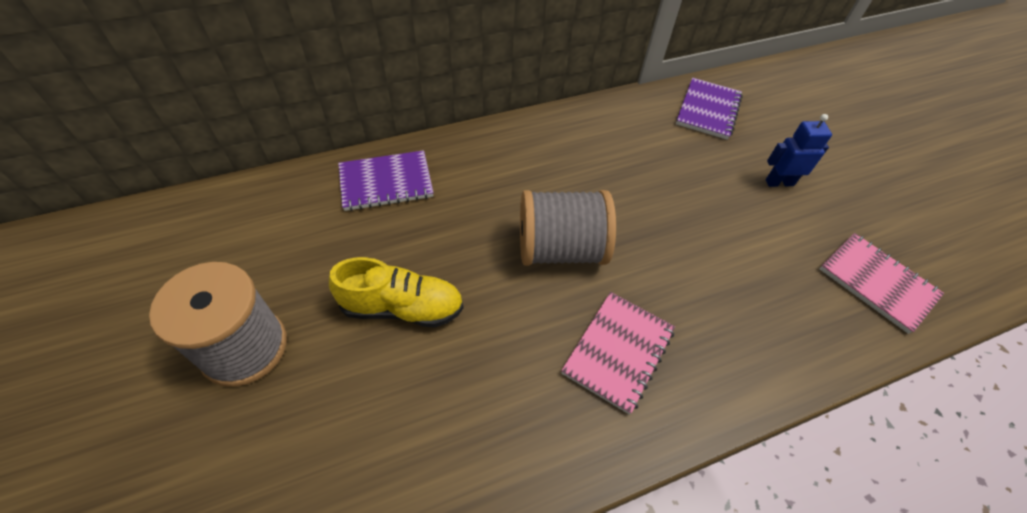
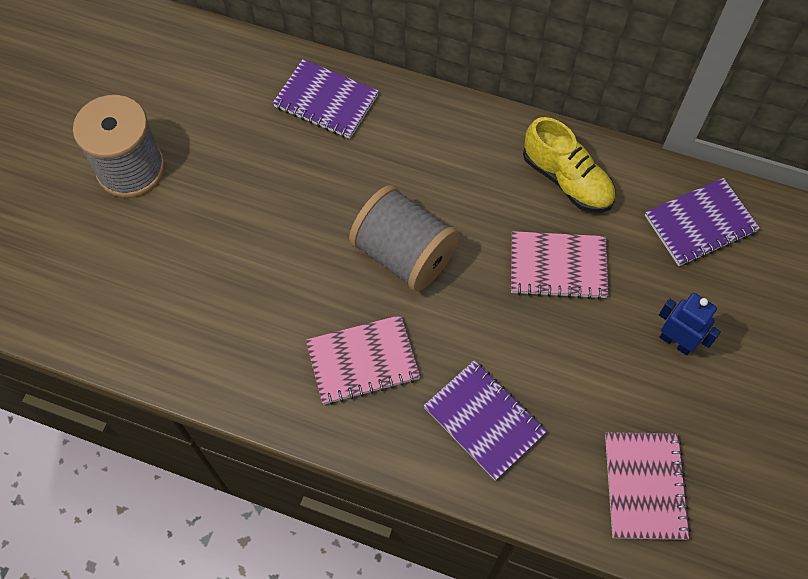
camera: 45 degrees right, 10 degrees up
yellow shoe [329,257,464,328] -> yellow shoe moved to [523,117,615,212]
none -> purple notebook [423,360,547,481]
none -> pink notebook [511,231,608,300]

